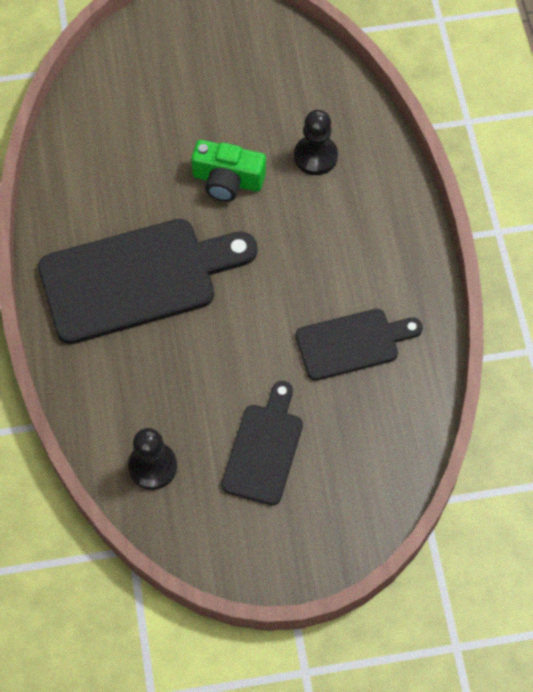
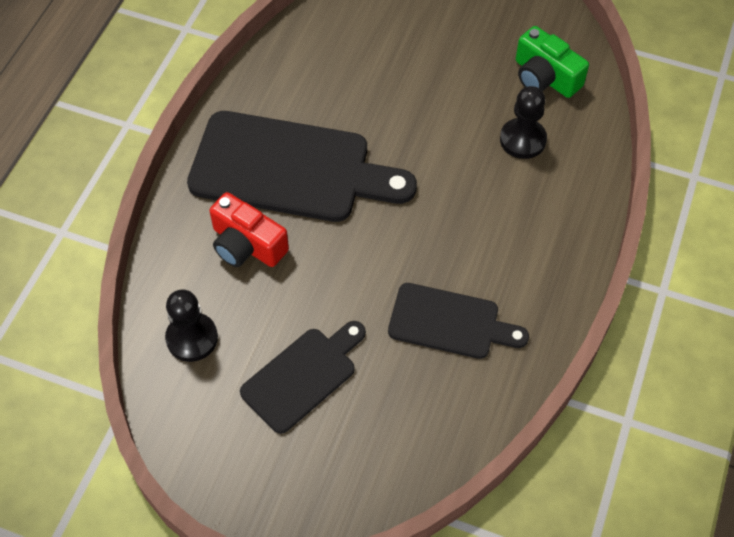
camera: 30 degrees right, 5 degrees down
green camera [191,140,266,202] -> green camera moved to [516,26,589,98]
none -> red camera [209,192,289,267]

